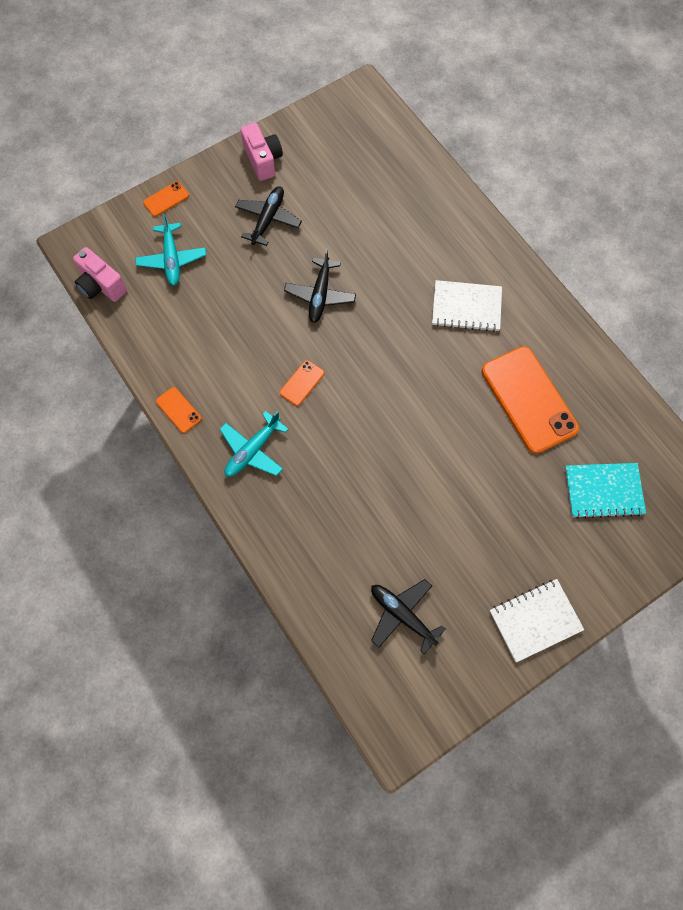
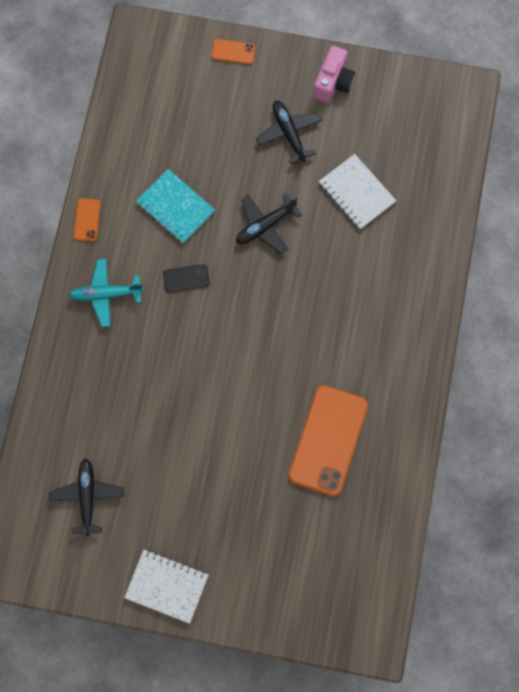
camera: 45 degrees right, 5 degrees up
pink camera [73,247,127,302] -> none
turquoise plane [135,213,206,286] -> none
black plane [235,186,302,246] -> black plane turned 90 degrees counterclockwise [256,101,322,164]
orange phone [280,360,324,406] -> black phone [163,264,210,292]
white notebook [432,280,502,332] -> white notebook moved to [319,154,396,229]
turquoise notebook [565,463,646,519] -> turquoise notebook moved to [136,169,215,243]

